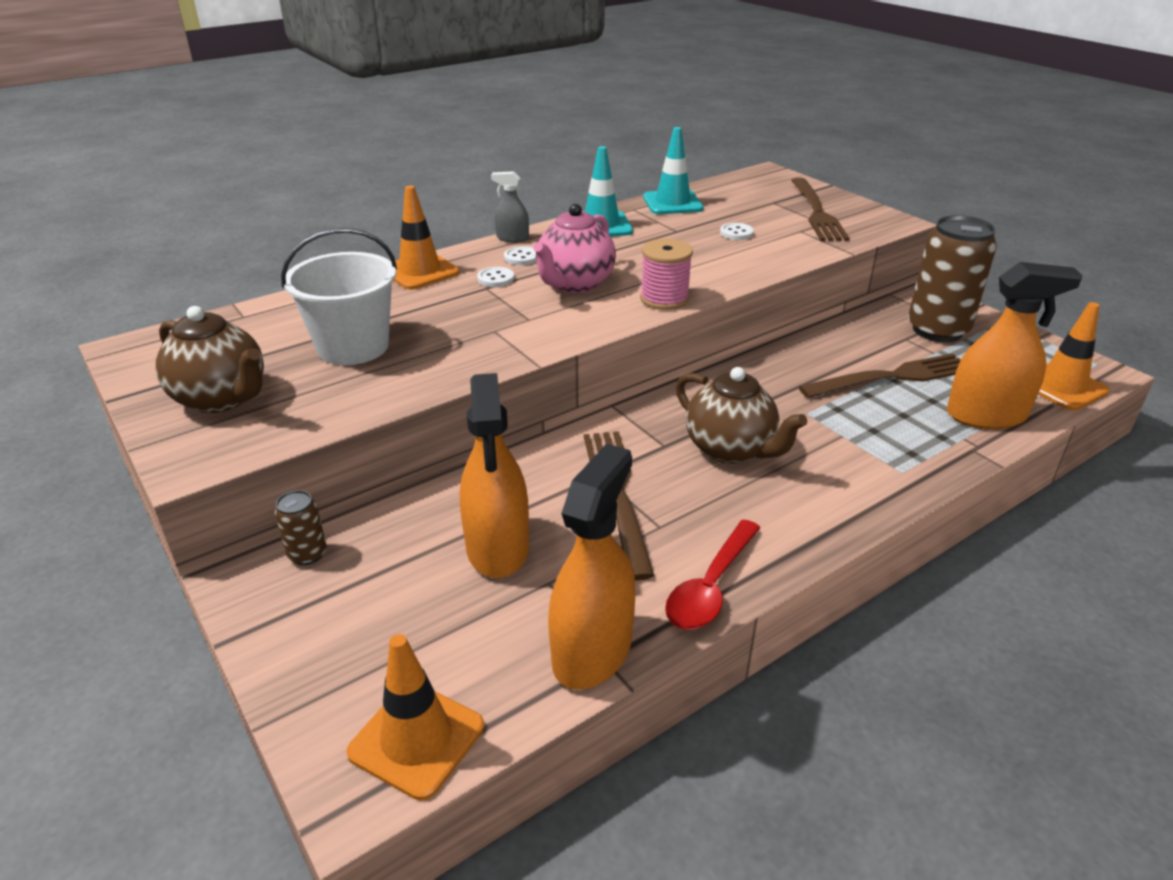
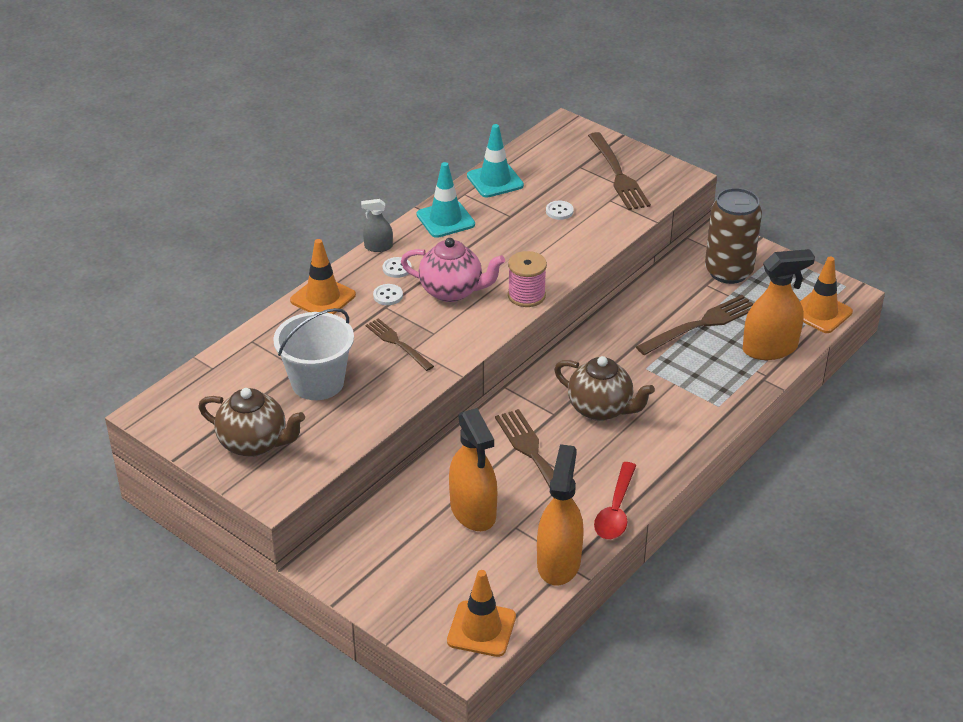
camera: 15 degrees left, 5 degrees up
brown can [275,490,326,565] -> none
pink teapot [534,204,616,293] -> pink teapot turned 90 degrees counterclockwise [401,238,505,302]
none -> brown fork [366,318,434,371]

